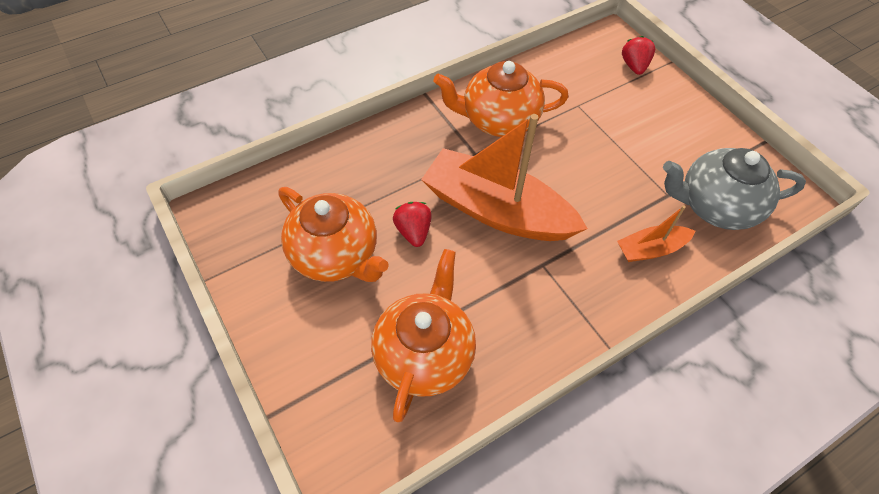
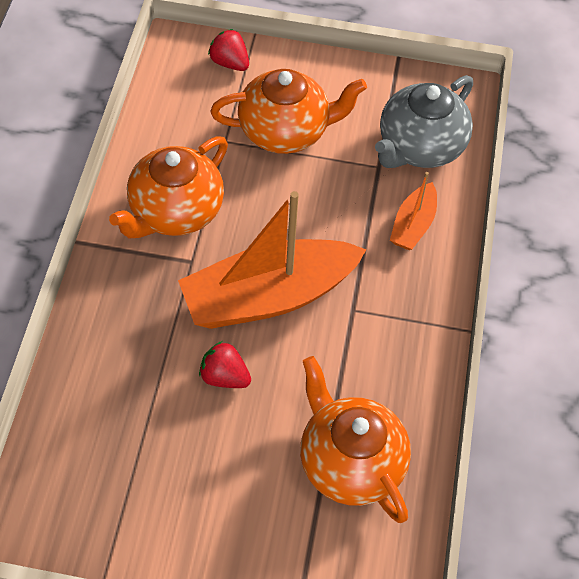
camera: 50 degrees left, 0 degrees up
orange teapot [278,187,389,282] -> orange teapot moved to [210,69,367,154]

